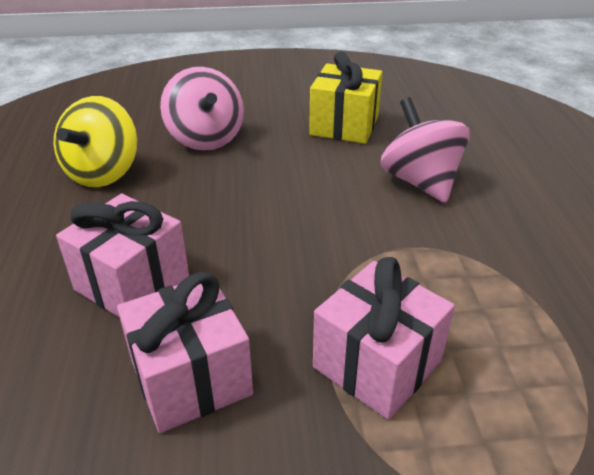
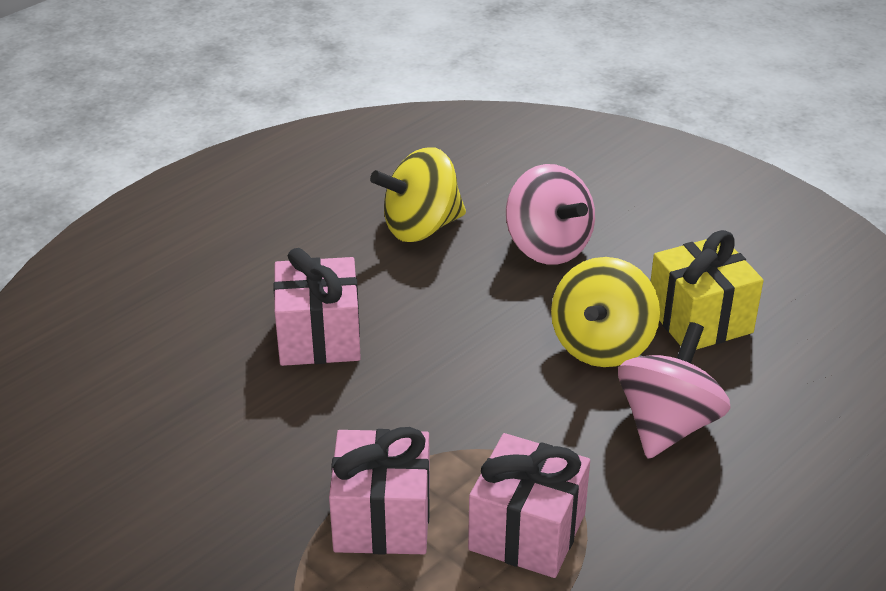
camera: 50 degrees right, 0 degrees up
pink gift [117,272,253,433] -> pink gift moved to [468,433,590,578]
pink spinning top [160,67,244,151] -> pink spinning top turned 60 degrees counterclockwise [506,164,595,265]
none -> yellow spinning top [551,257,660,367]

